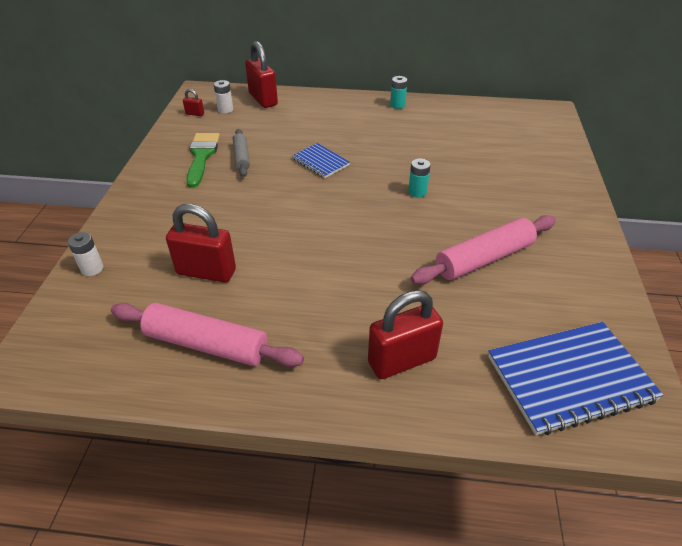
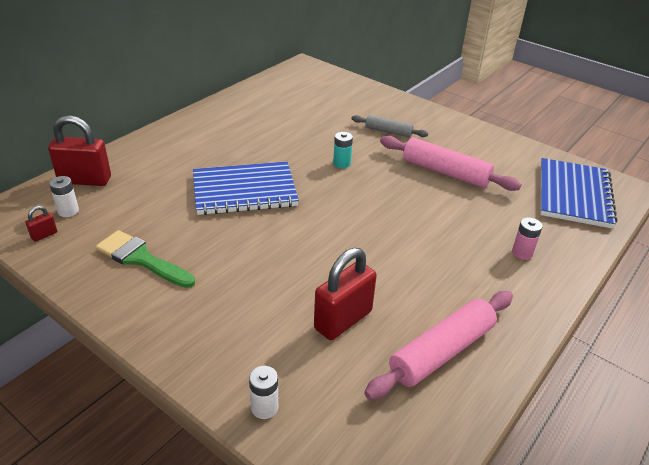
camera: 60 degrees left, 5 degrees down
grey rolling pin [233,129,250,177] -> grey rolling pin moved to [352,115,428,137]
blue notebook [292,143,350,178] -> blue notebook [193,162,299,215], size x1.85
red padlock [368,290,443,379] -> pink battery [512,217,543,260]
turquoise battery [390,76,408,109] -> none
pink rolling pin [410,215,556,285] -> pink rolling pin turned 60 degrees counterclockwise [380,136,522,191]

